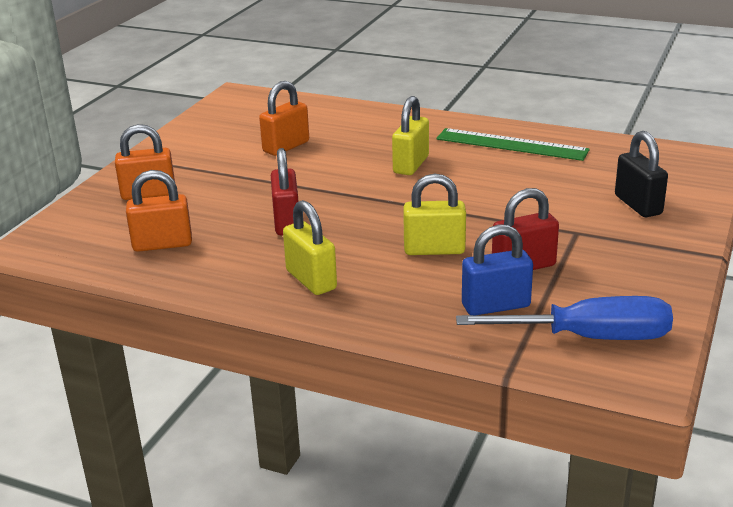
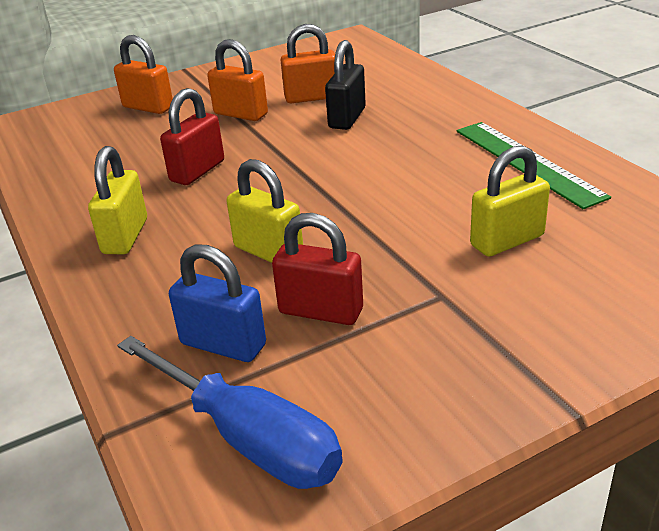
camera: 40 degrees right, 5 degrees up
orange padlock [126,170,192,252] -> orange padlock moved to [207,39,268,121]
yellow padlock [392,96,429,175] -> yellow padlock moved to [470,145,550,257]
black padlock [615,131,668,217] -> black padlock moved to [325,40,366,130]

